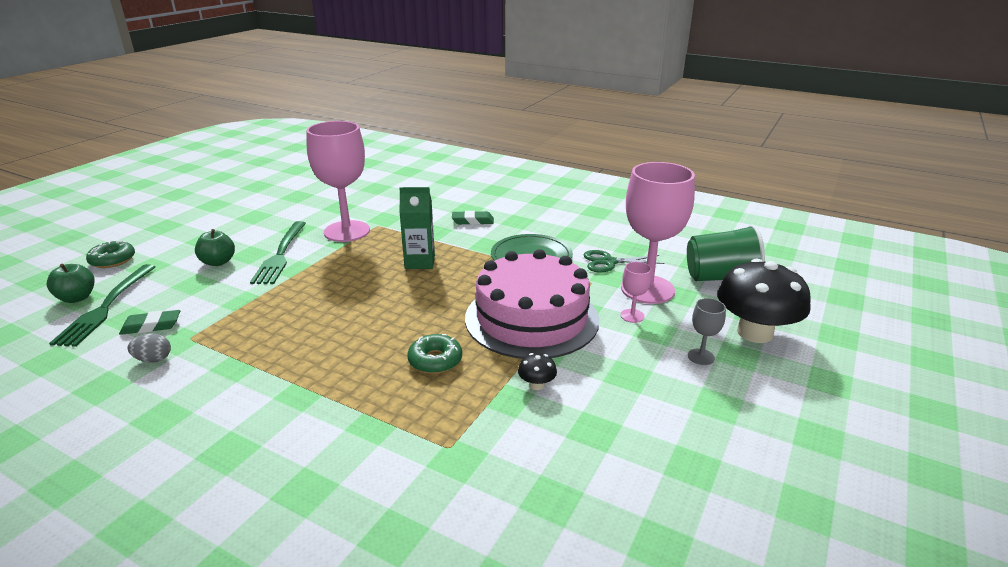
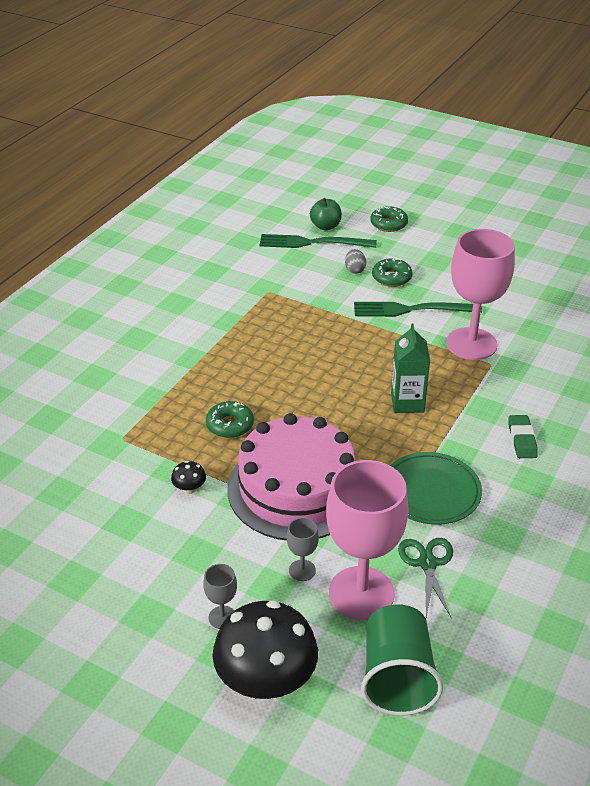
camera: 90 degrees right, 10 degrees up
green eraser [119,310,180,335] -> none
grey egg [128,333,171,363] -> grey egg moved to [345,249,366,274]
green apple [195,229,235,266] -> green donut [372,258,413,287]
pink goblet [620,262,652,323] -> grey goblet [287,518,319,581]

